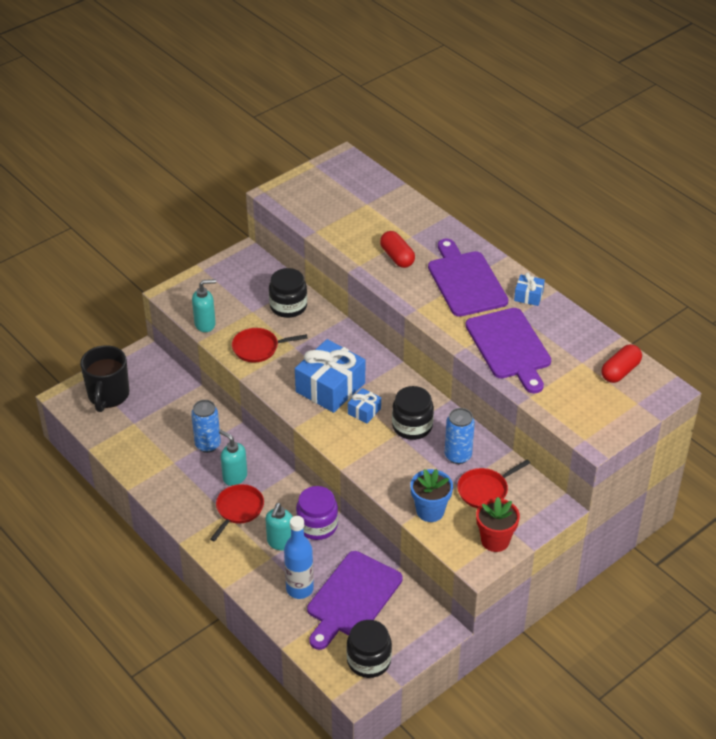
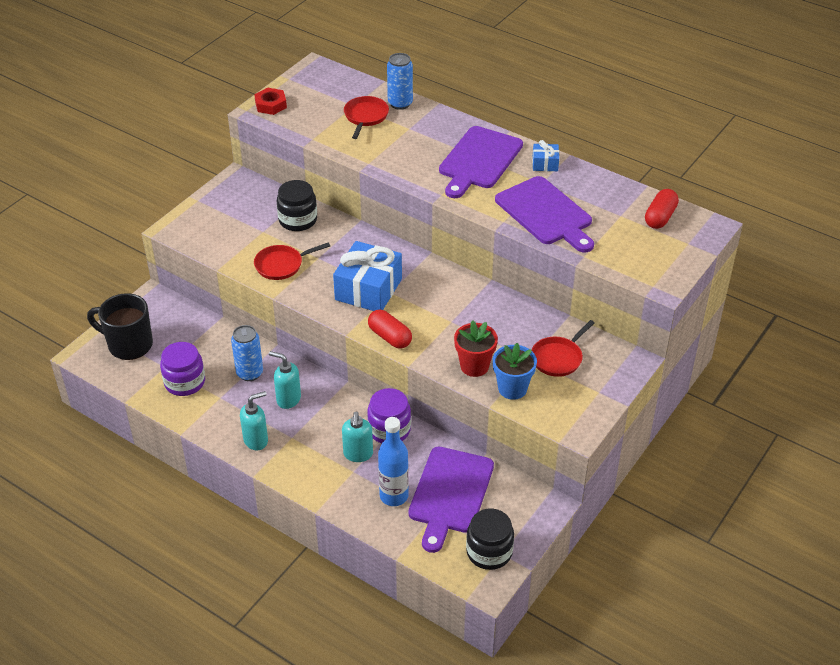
camera: 15 degrees left, 0 degrees up
black mug [80,345,130,412] -> black mug turned 120 degrees clockwise [87,293,153,360]
turquoise soap dispenser [192,279,216,332] -> turquoise soap dispenser moved to [240,391,268,450]
red pan [210,484,264,542] -> red pan moved to [344,96,389,139]
blue gift [348,388,381,423] -> none
red capsule [380,231,415,268] -> red capsule moved to [368,310,412,349]
black jar [392,386,434,440] -> none
purple cutting board [428,239,508,317] -> purple cutting board turned 120 degrees counterclockwise [439,126,523,198]
blue can [445,408,475,464] -> blue can moved to [387,53,413,110]
red flower pot [476,497,520,552] -> red flower pot moved to [454,320,498,377]
none -> purple jar [160,342,205,396]
none -> red nut [254,88,287,115]

